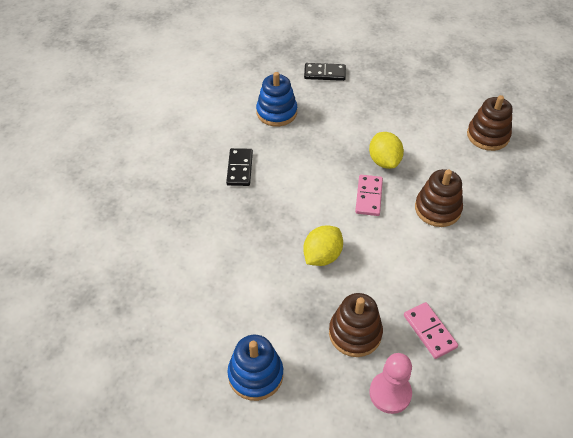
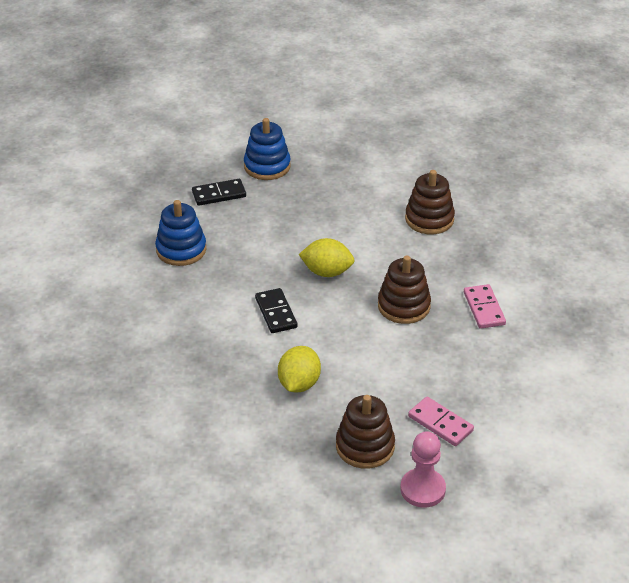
camera: 20 degrees left, 10 degrees down
black domino [226,148,253,186] -> black domino moved to [255,288,297,333]
blue stacking toy [227,335,283,401] -> blue stacking toy moved to [244,118,291,180]
pink domino [355,175,383,216] -> pink domino moved to [464,284,506,329]
yellow lemon [369,132,404,169] -> yellow lemon turned 45 degrees counterclockwise [299,238,354,277]

